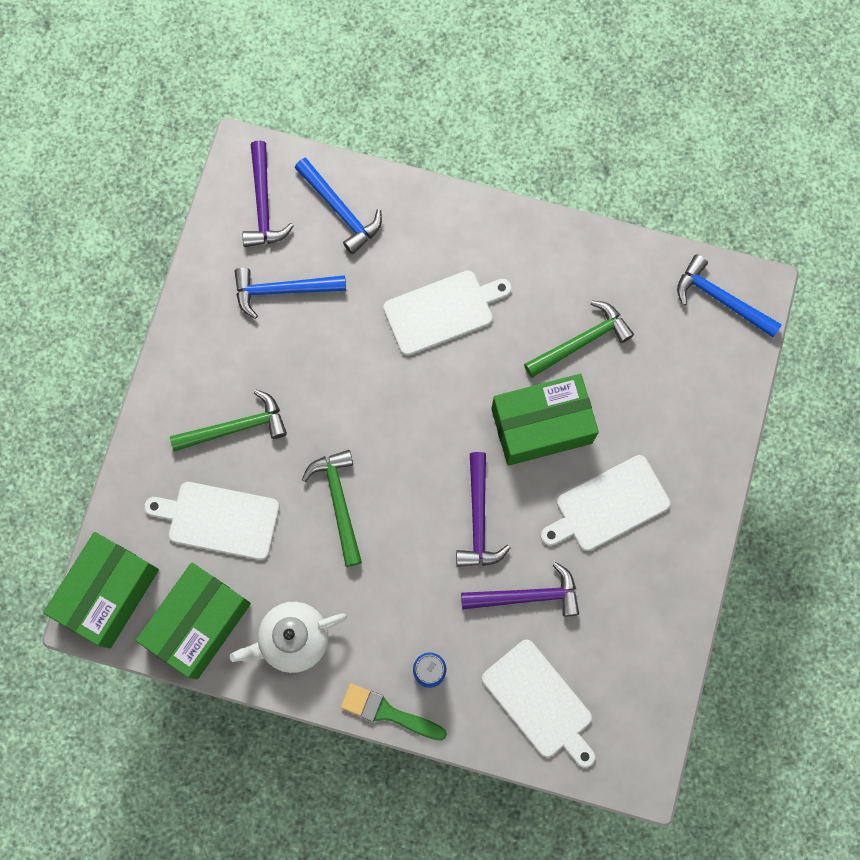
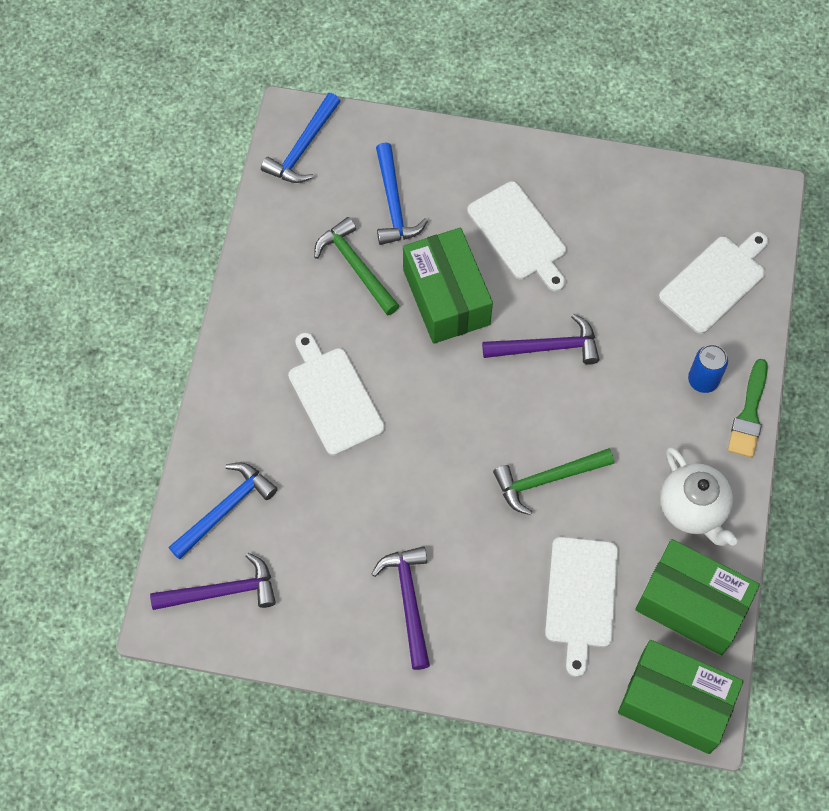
camera: 95 degrees left, 10 degrees down
green hammer [170,390,287,452] -> none
blue hammer [235,268,346,319] -> blue hammer moved to [376,143,428,245]
purple hammer [461,562,579,616] -> purple hammer moved to [372,546,430,670]

